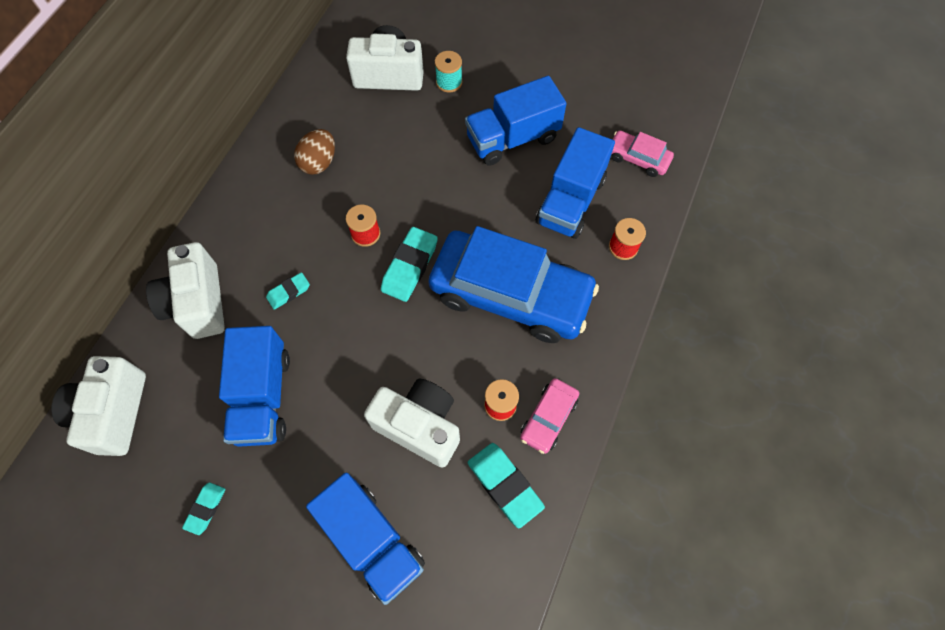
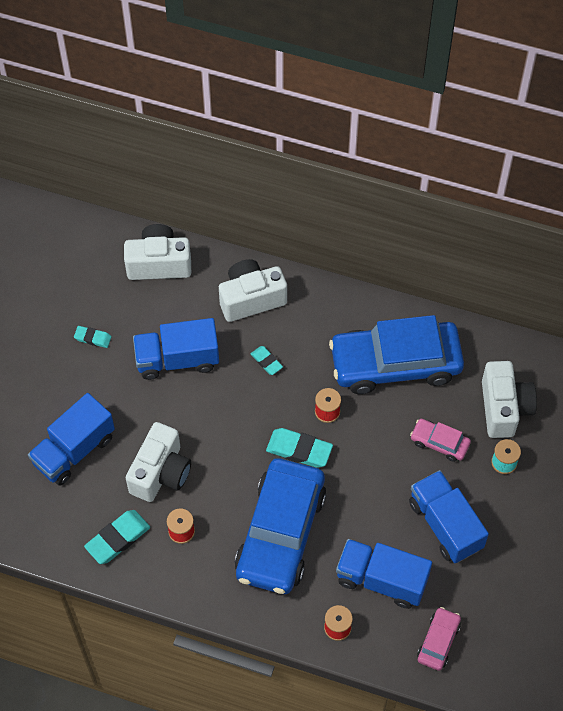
camera: 85 degrees right, 5 degrees down
brown egg [294,129,335,175] -> blue car [329,315,464,394]
pink car [520,378,579,454] -> pink car moved to [410,419,471,462]

